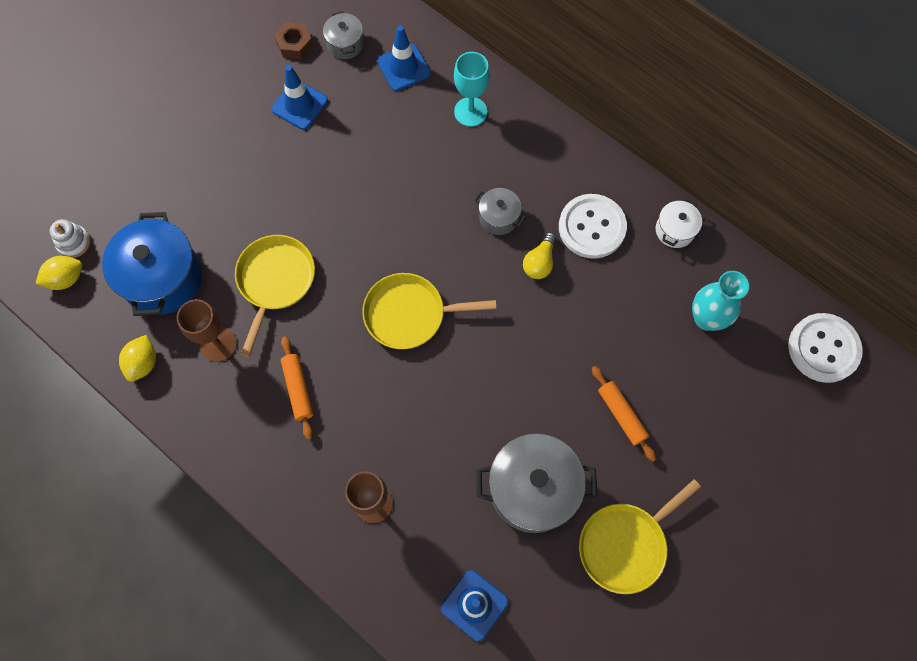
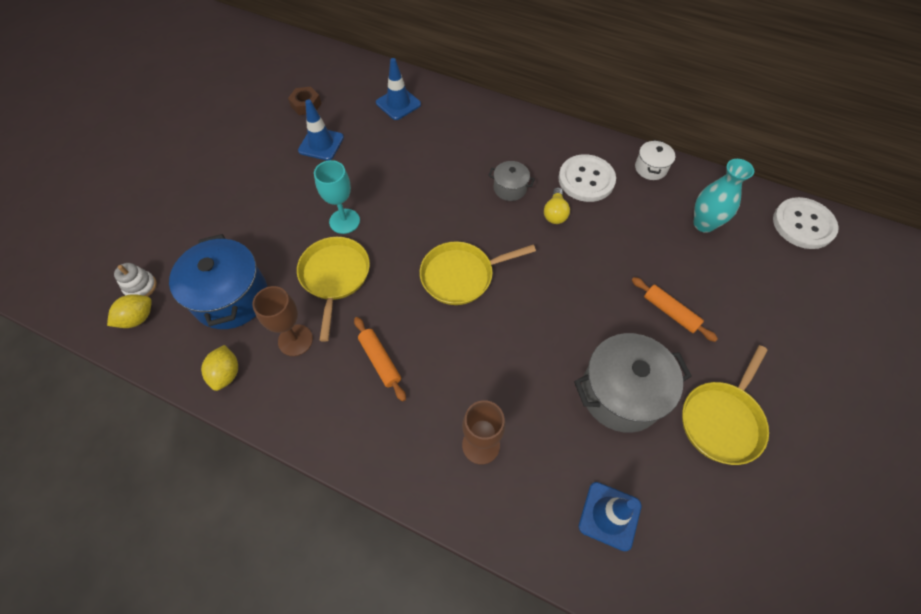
camera: 15 degrees left, 10 degrees down
grey pot [323,11,364,59] -> none
turquoise goblet [454,52,490,127] -> turquoise goblet moved to [314,160,360,234]

